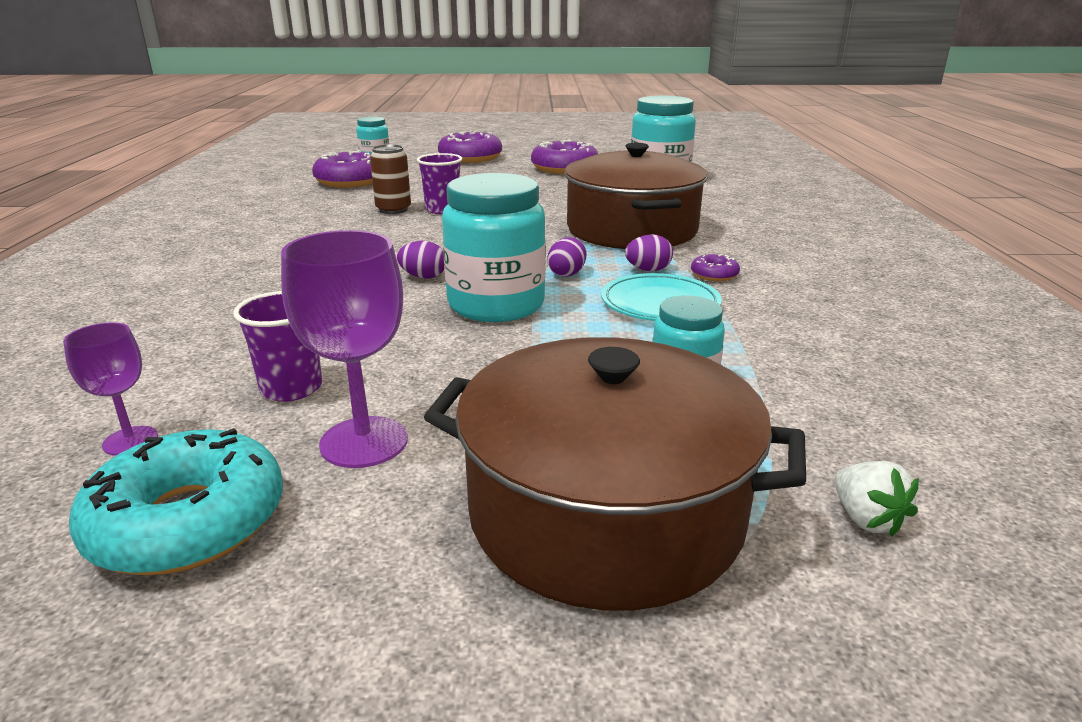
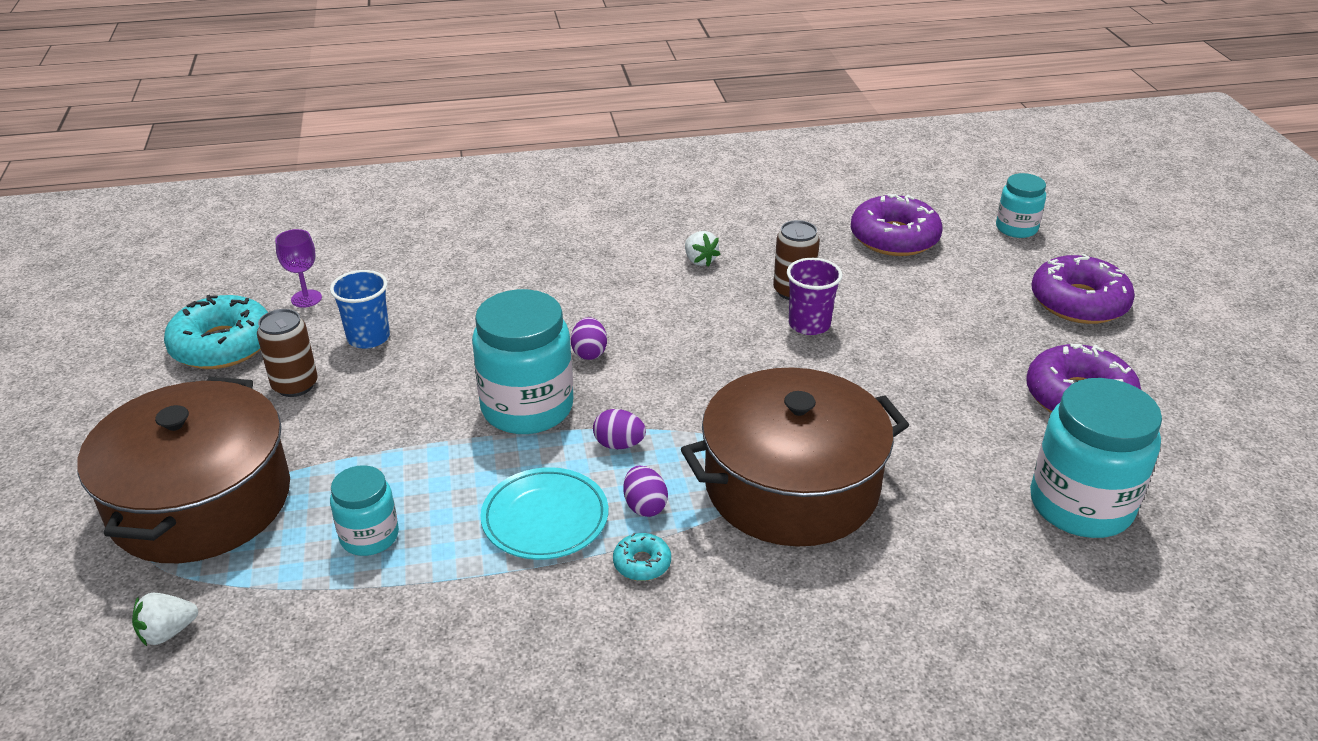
camera: 80 degrees right, 10 degrees up
purple cup [233,291,322,402] -> blue cup [330,270,390,349]
purple goblet [281,230,408,468] -> brown can [257,309,318,397]
purple donut [691,254,740,281] -> turquoise donut [613,533,671,581]
none -> white strawberry [685,231,720,266]

